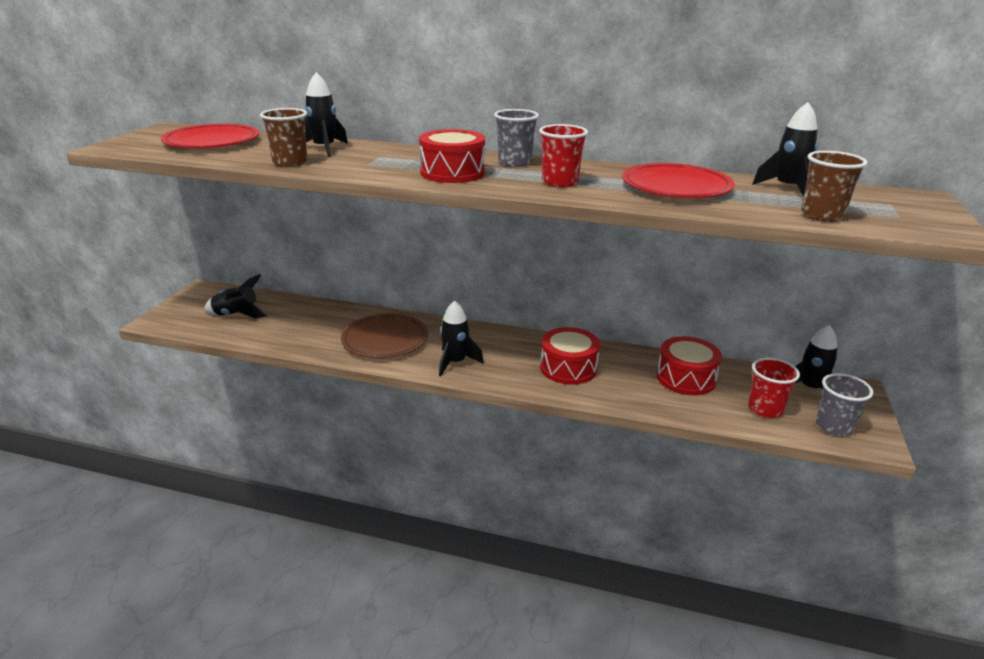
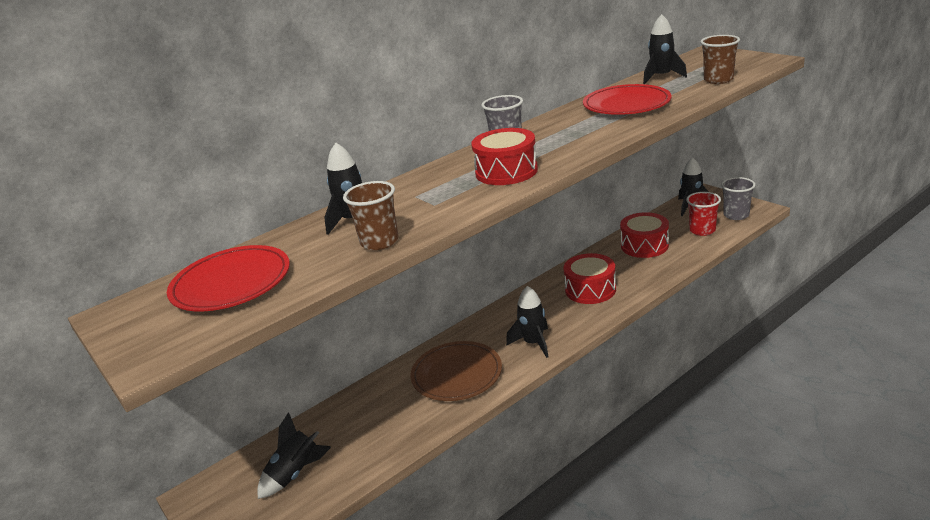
camera: 50 degrees left, 0 degrees up
red cup [539,124,588,187] -> none

